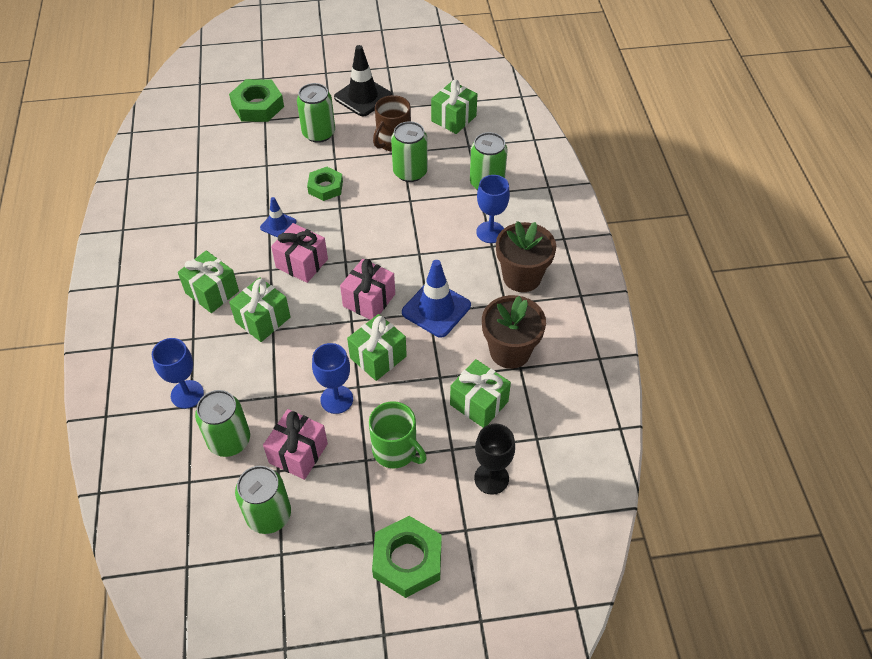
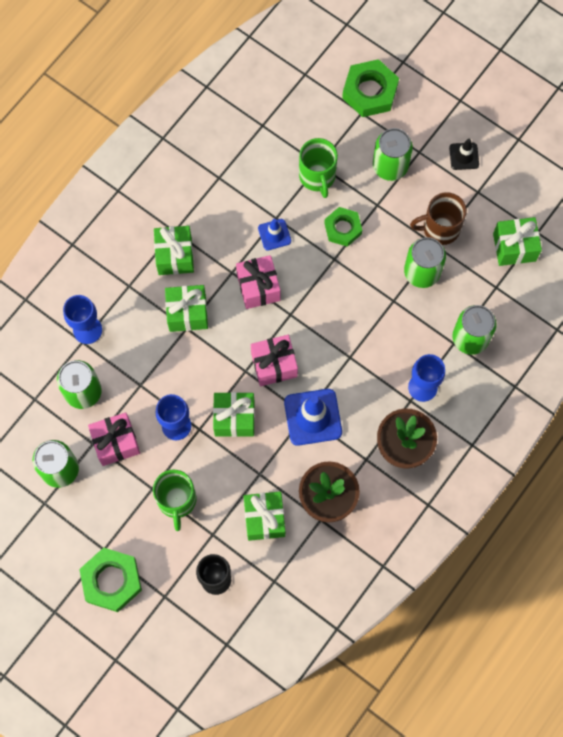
camera: 45 degrees right, 20 degrees up
black traffic cone [334,45,392,116] -> black traffic cone [449,139,479,170], size x0.56
none -> green mug [299,138,338,198]

